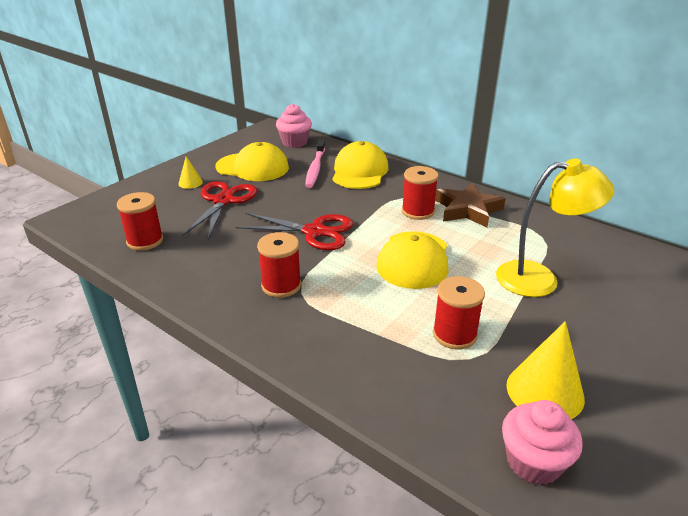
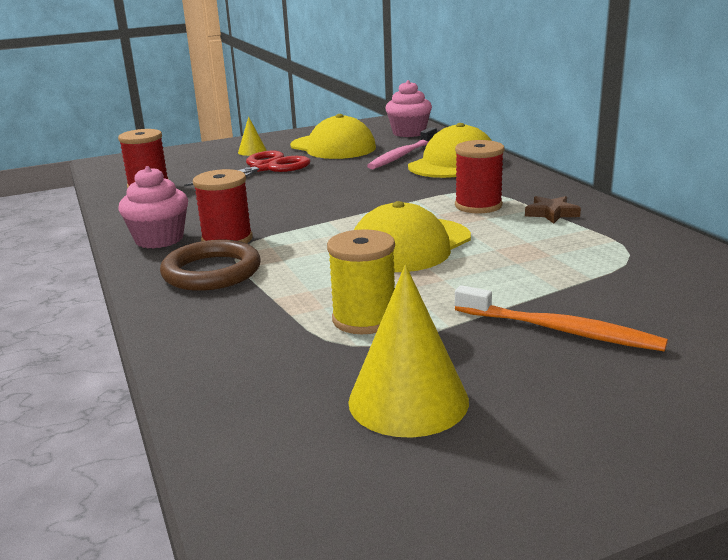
camera: 30 degrees right, 10 degrees down
red scissors [236,213,353,250] -> none
red spool [433,276,485,350] -> yellow spool [327,229,395,334]
brown star [436,183,506,228] -> brown star [525,196,581,224], size x0.52
yellow lamp [496,158,614,297] -> none
pink cupcake [502,400,583,485] -> pink cupcake moved to [118,166,188,249]
none -> brown ring [160,240,260,291]
none -> orange toothbrush [455,285,668,351]

